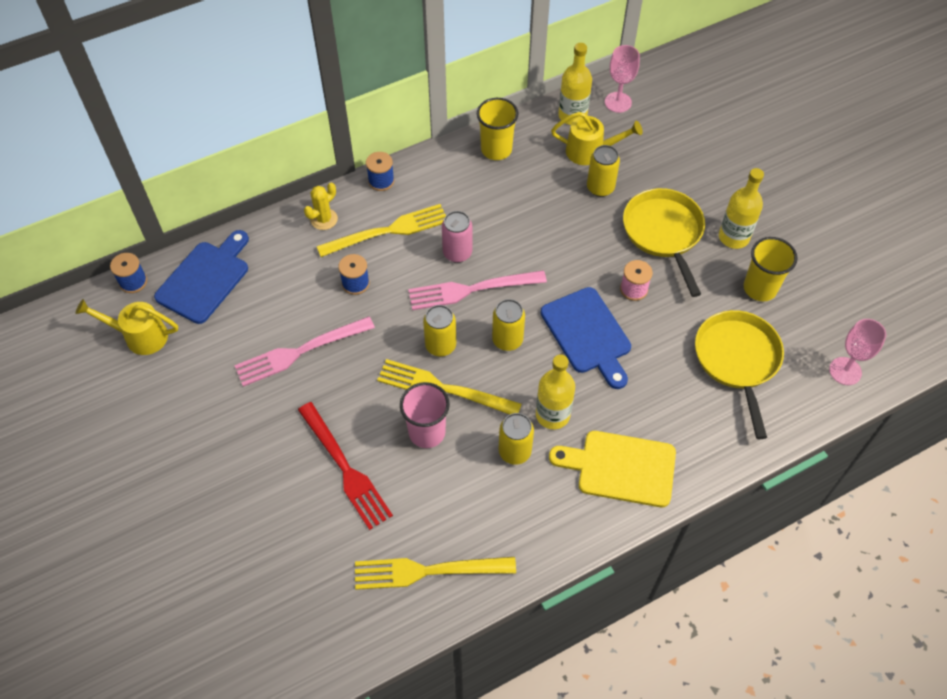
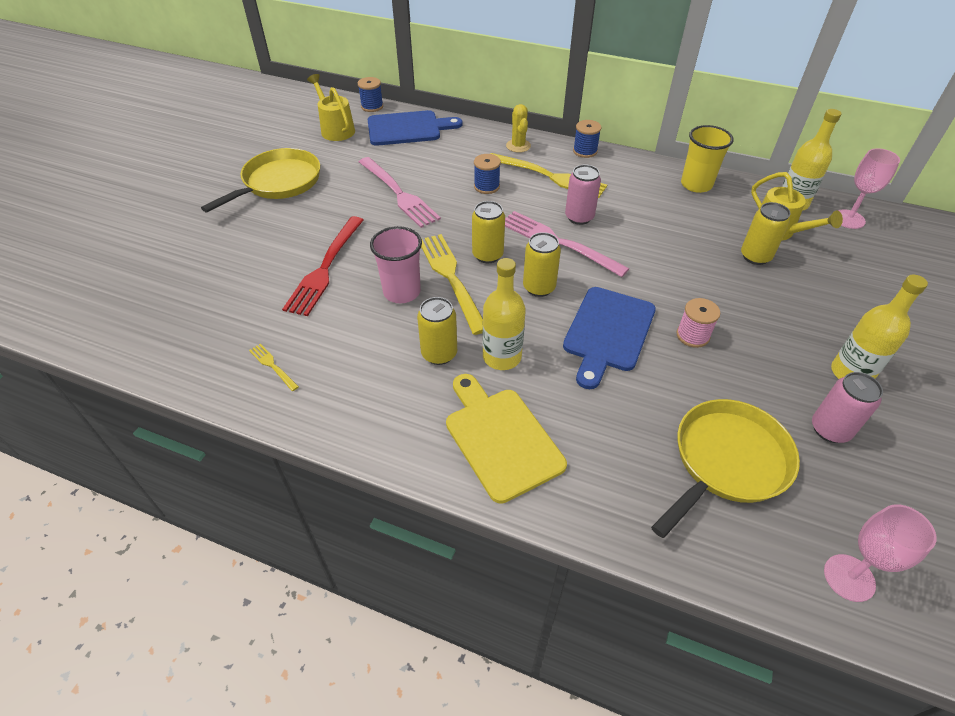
camera: 50 degrees right, 10 degrees down
pink fork [234,316,375,387] -> pink fork turned 150 degrees counterclockwise [359,157,441,228]
yellow cactus [304,183,338,230] -> yellow cactus turned 75 degrees clockwise [506,104,531,153]
yellow fork [355,557,516,590] -> yellow fork [249,344,299,391], size x0.45
yellow pan [623,188,705,297] -> yellow pan moved to [201,148,320,213]
yellow cup [744,237,798,301] -> pink can [812,372,883,443]

